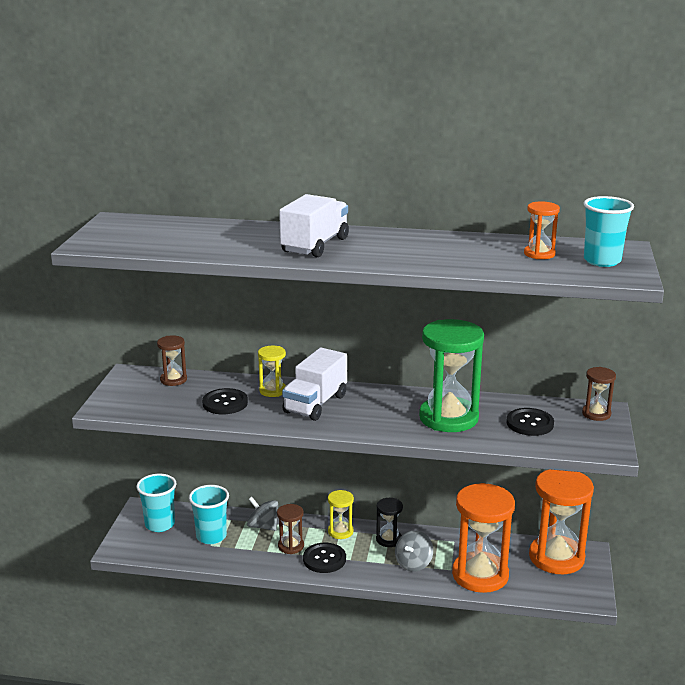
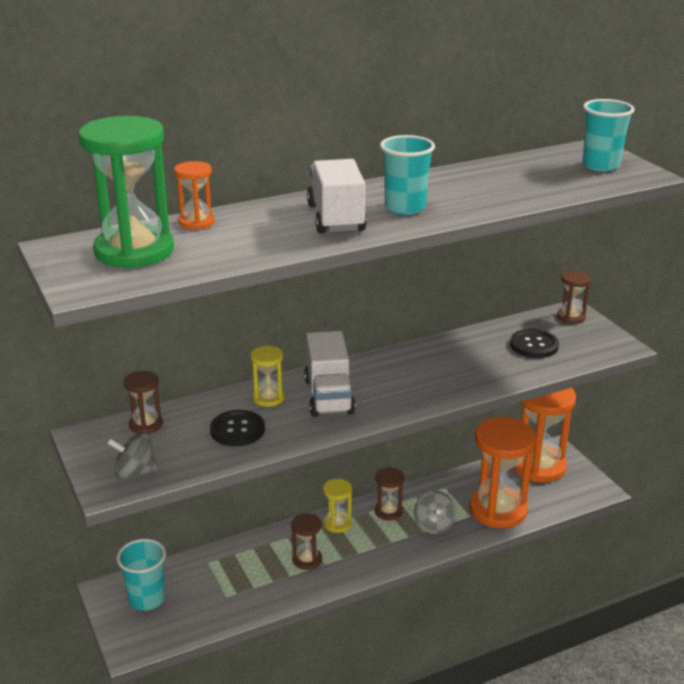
camera: 35 degrees left, 5 degrees up
turquoise cup [189,485,229,544] -> turquoise cup moved to [380,135,435,215]
grey spinning top [247,497,278,531] -> grey spinning top moved to [107,432,158,479]
black button [303,543,346,573] -> none
black hourglass [376,498,403,547] -> brown hourglass [375,467,404,521]
green hourglass [419,319,484,432] -> green hourglass moved to [78,116,174,269]
orange hourglass [524,202,560,259] -> orange hourglass moved to [174,161,215,230]

